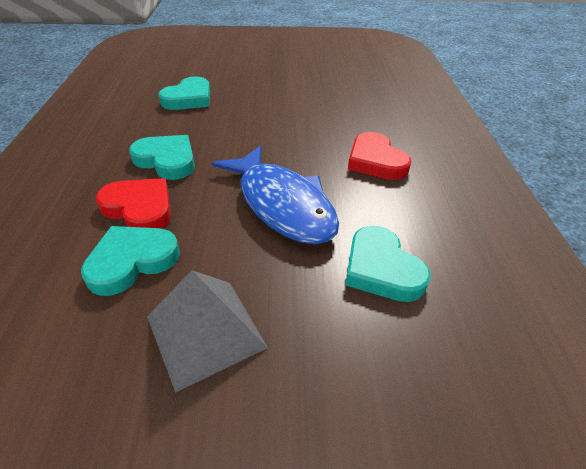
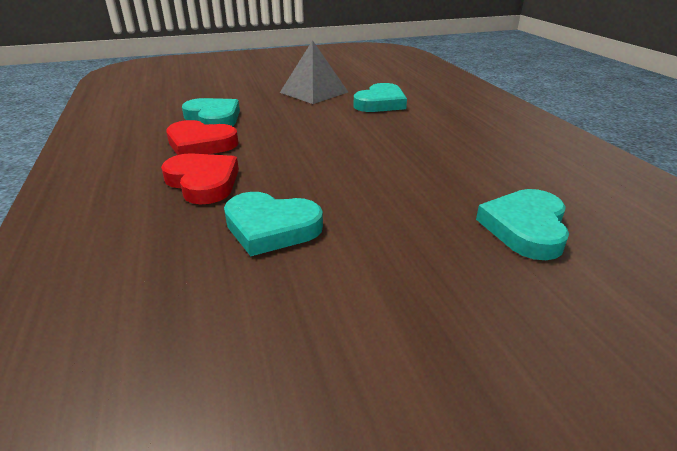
camera: 165 degrees right, 10 degrees down
red heart [96,178,171,229] -> red heart moved to [166,120,239,155]
turquoise heart [129,135,195,180] -> turquoise heart moved to [224,192,323,256]
blue fish [212,145,339,245] -> none

